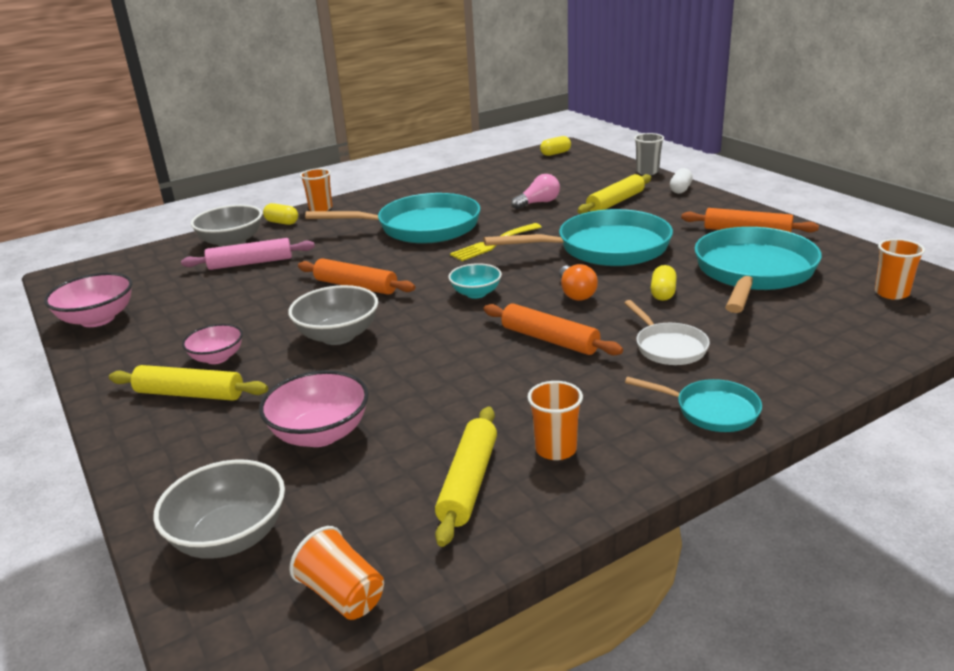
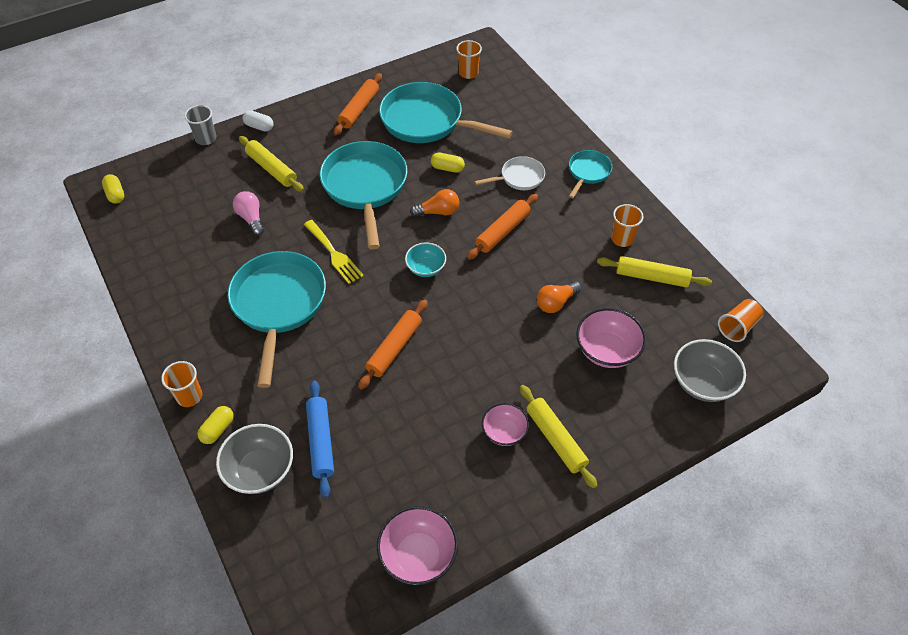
camera: 90 degrees left, 25 degrees up
yellow rolling pin [109,365,268,401] -> yellow rolling pin turned 45 degrees counterclockwise [520,385,597,489]
pink rolling pin [181,238,315,270] -> blue rolling pin [306,380,334,498]
grey bowl [288,285,378,345] -> none
none -> orange light bulb [537,281,582,313]

